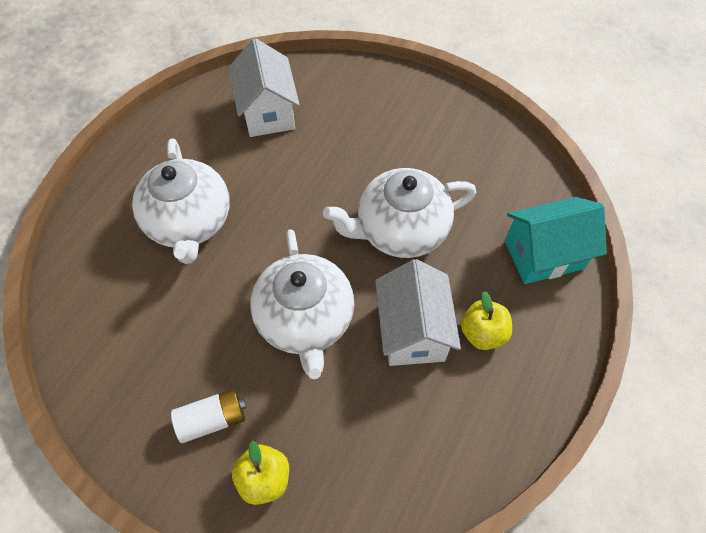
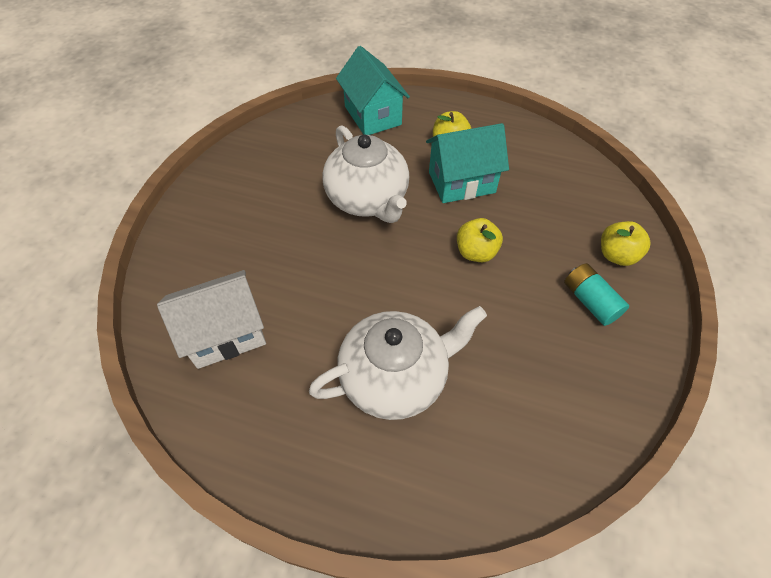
camera: 100 degrees left, 5 degrees down
white battery [171,389,246,443] -> turquoise battery [564,263,629,326]
white teapot [250,229,354,379] -> yellow apple [457,218,503,262]
white house [375,259,461,366] -> turquoise house [426,123,509,203]

